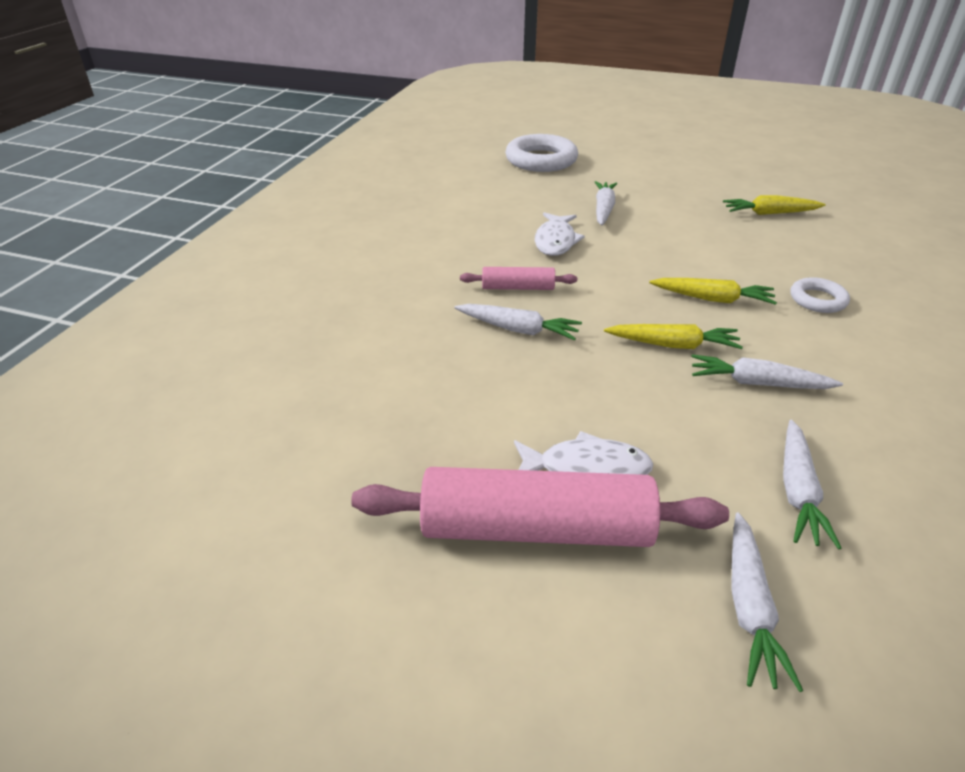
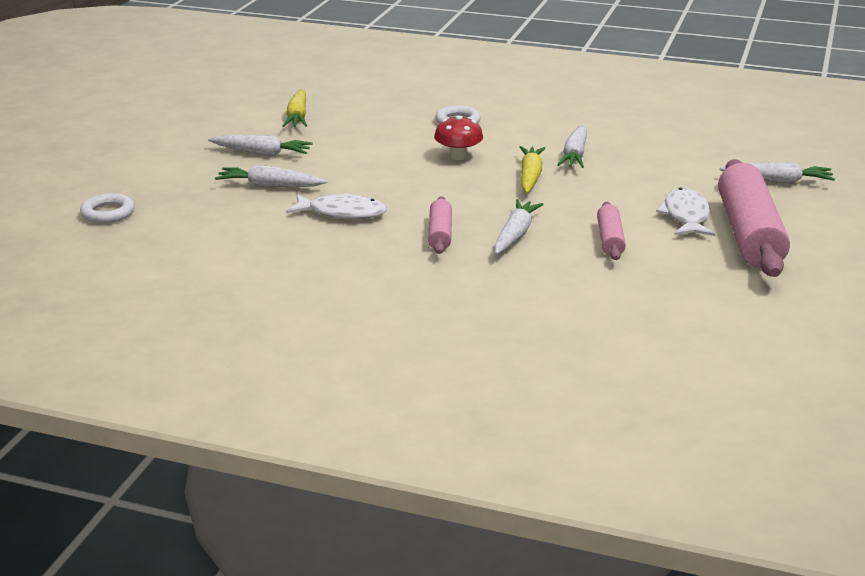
camera: 90 degrees left, 10 degrees down
white ring [505,134,578,172] -> white ring [80,193,135,223], size x0.54
yellow carrot [649,278,777,305] -> red mushroom [434,116,483,160]
white carrot [783,420,841,550] -> white carrot moved to [208,135,313,156]
none -> pink rolling pin [597,202,626,260]

